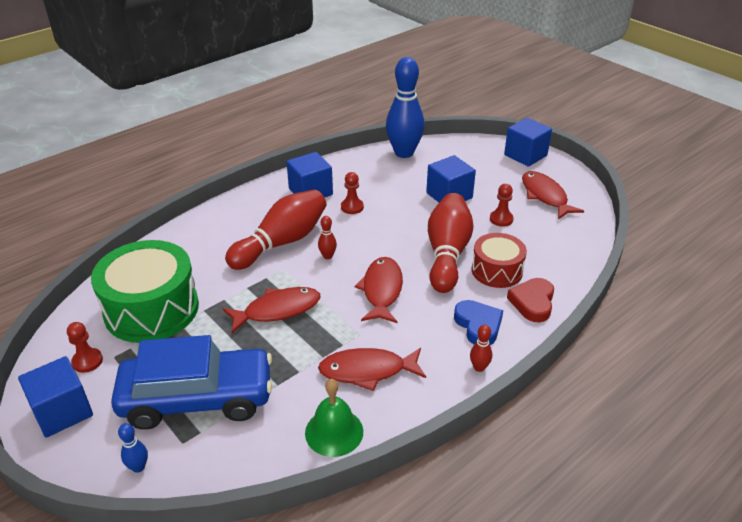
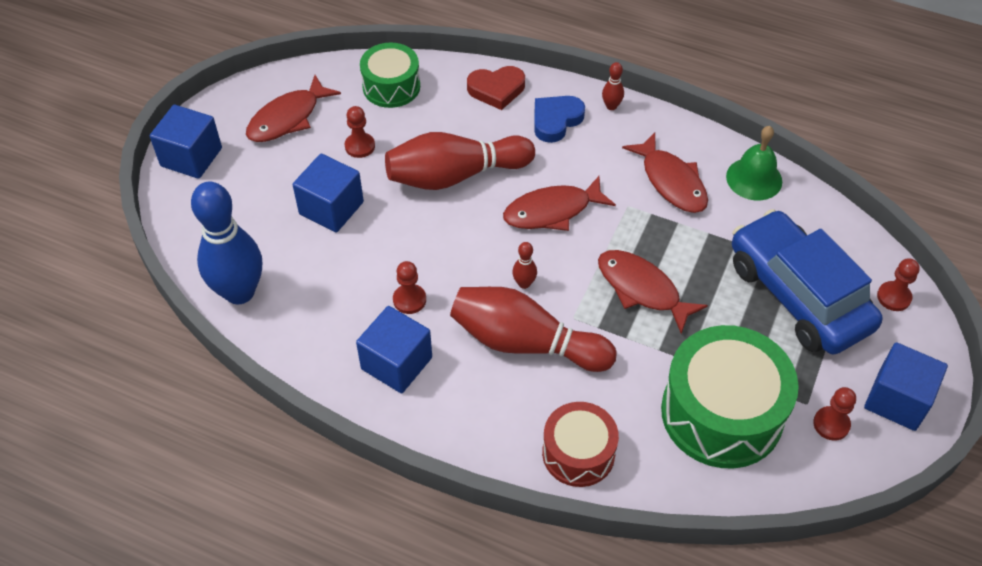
camera: 115 degrees left, 15 degrees up
blue bowling pin [118,423,148,473] -> red pawn [877,258,920,311]
red drum [472,233,527,288] -> red drum moved to [542,402,619,487]
none -> green drum [360,42,420,108]

